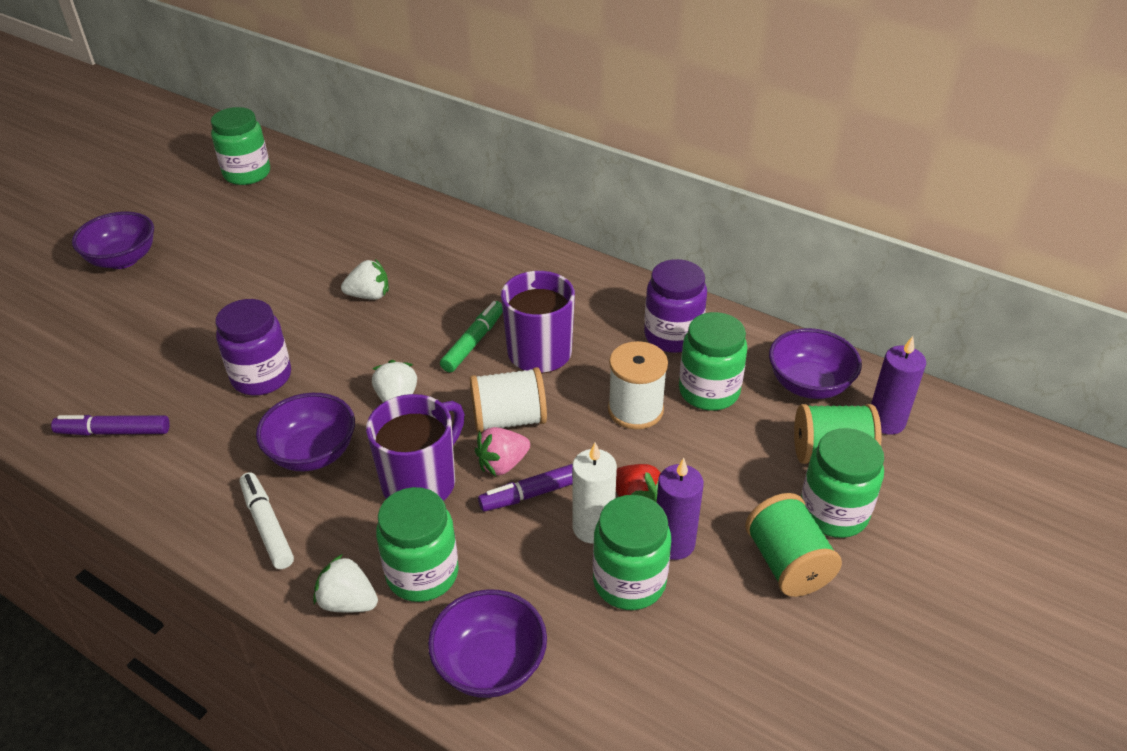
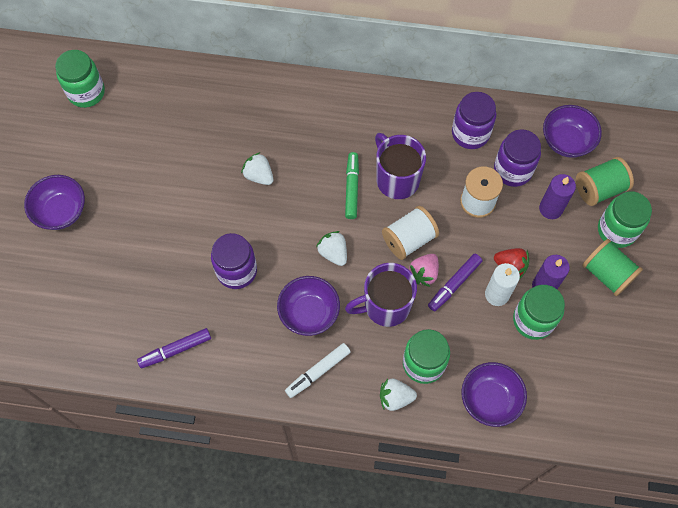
camera: 25 degrees left, 25 degrees up
white marker [240,472,294,569] -> white marker turned 75 degrees counterclockwise [285,343,350,398]
white strawberry [341,259,389,300] -> white strawberry turned 105 degrees counterclockwise [241,152,273,185]
purple mug [366,394,465,501] -> purple mug turned 120 degrees counterclockwise [345,263,417,327]
green jar [679,312,748,411] -> purple jar [494,129,541,187]
purple candle [871,336,926,435] -> purple candle moved to [539,174,576,219]

